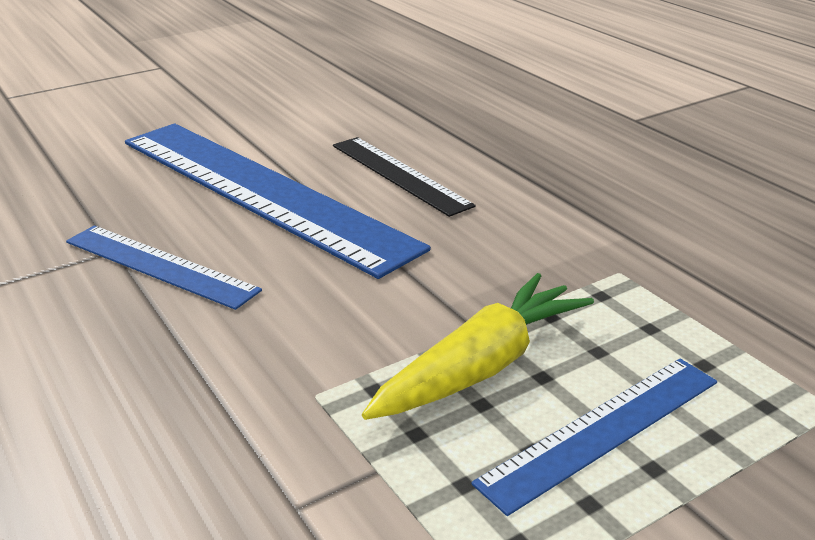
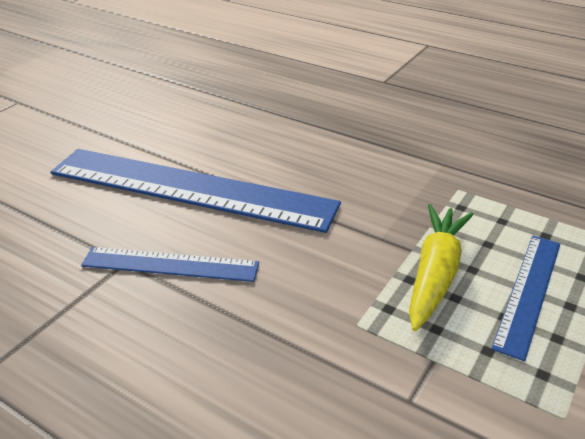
camera: 25 degrees left, 5 degrees up
black ruler [333,137,476,217] -> none

